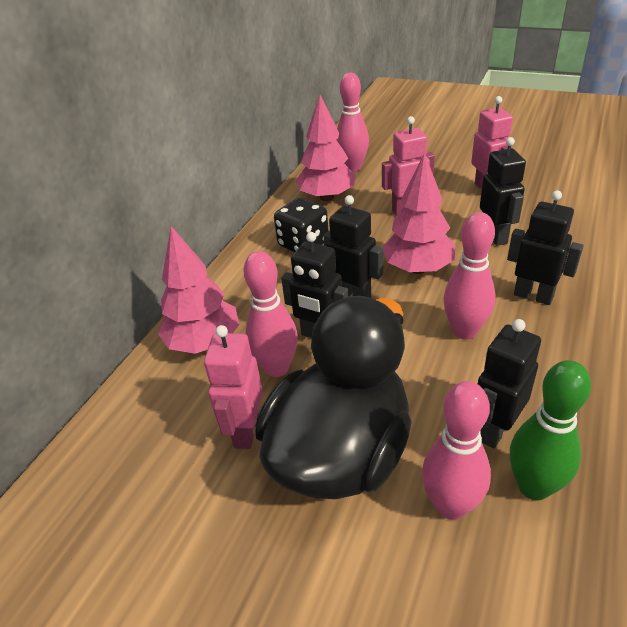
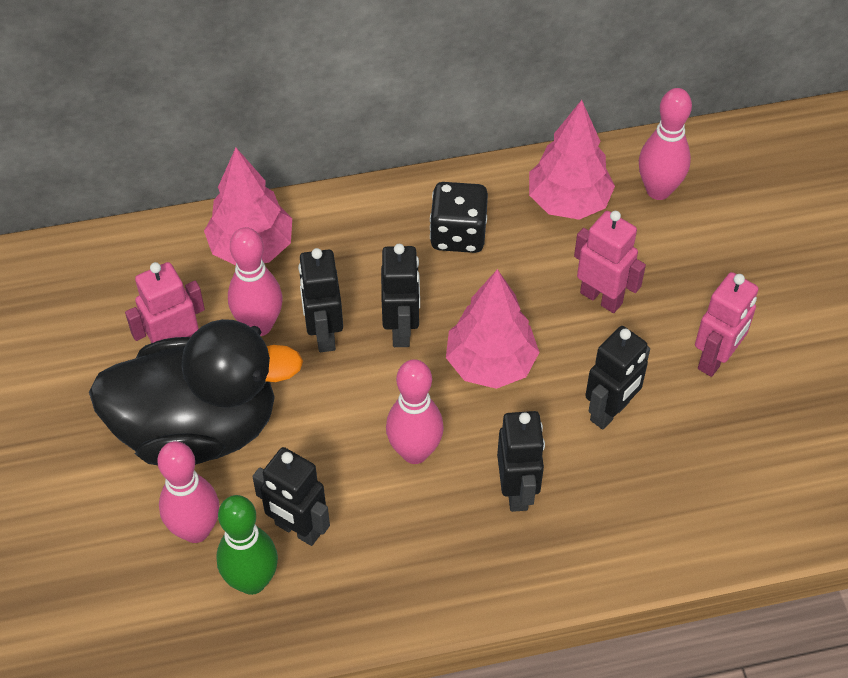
camera: 50 degrees right, 15 degrees up
black robot [478,319,541,449] -> black robot turned 150 degrees counterclockwise [252,447,330,546]

